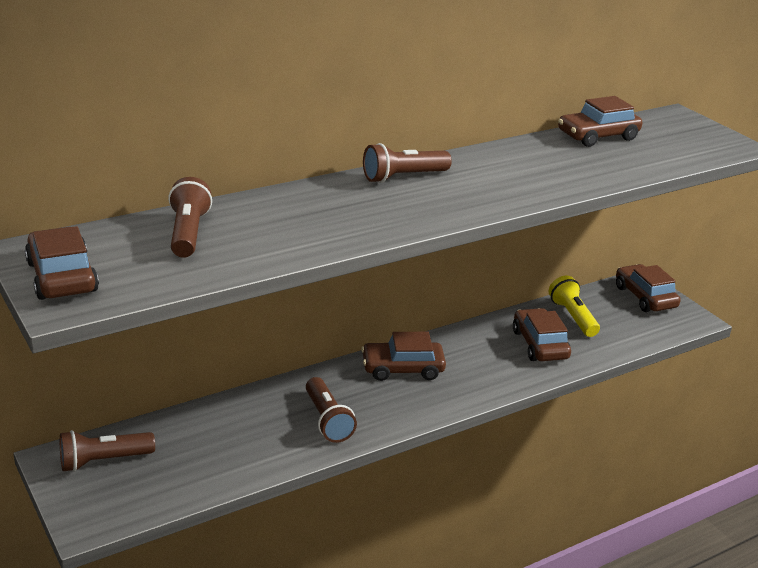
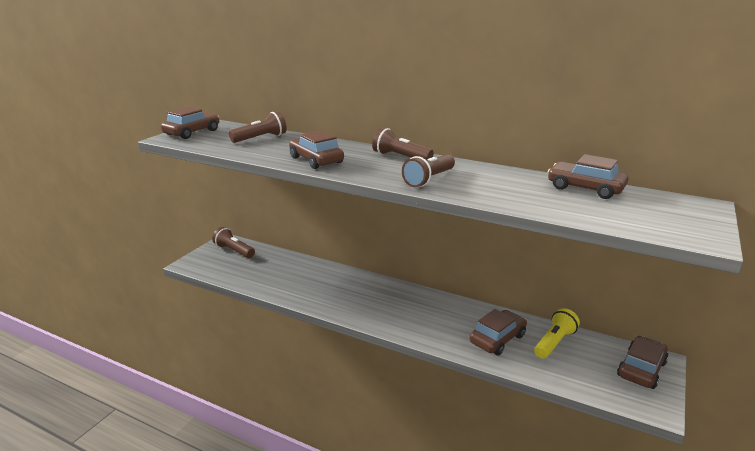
camera: 60 degrees right, 5 degrees down
brown flashlight [306,377,357,443] -> brown flashlight moved to [402,154,455,187]
brown car [361,332,446,381] -> brown car moved to [289,130,344,169]

